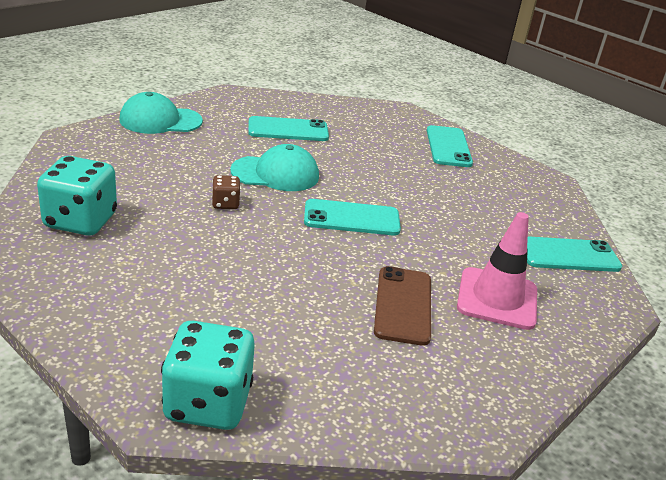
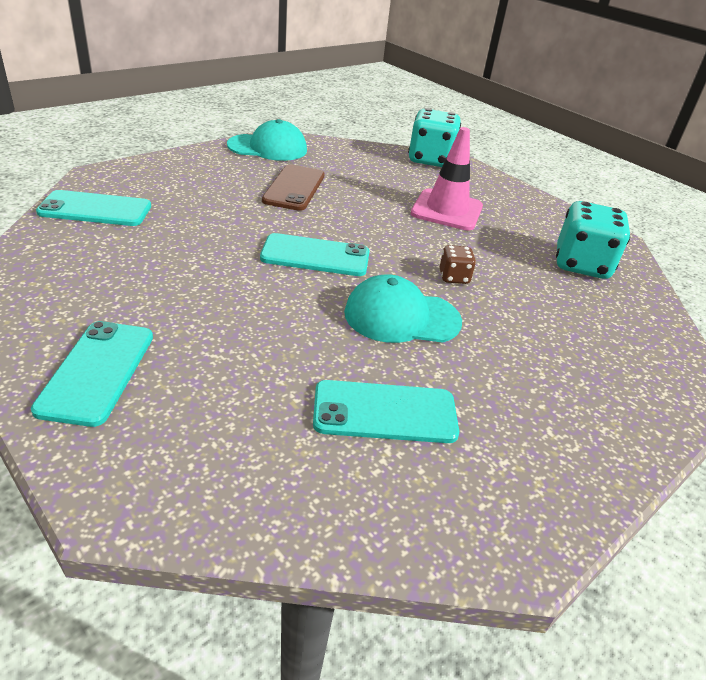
camera: 175 degrees left, 5 degrees up
turquoise cap [119,92,203,134] -> turquoise cap moved to [227,119,307,161]
pink traffic cone [457,212,537,330] -> pink traffic cone moved to [411,127,483,230]

